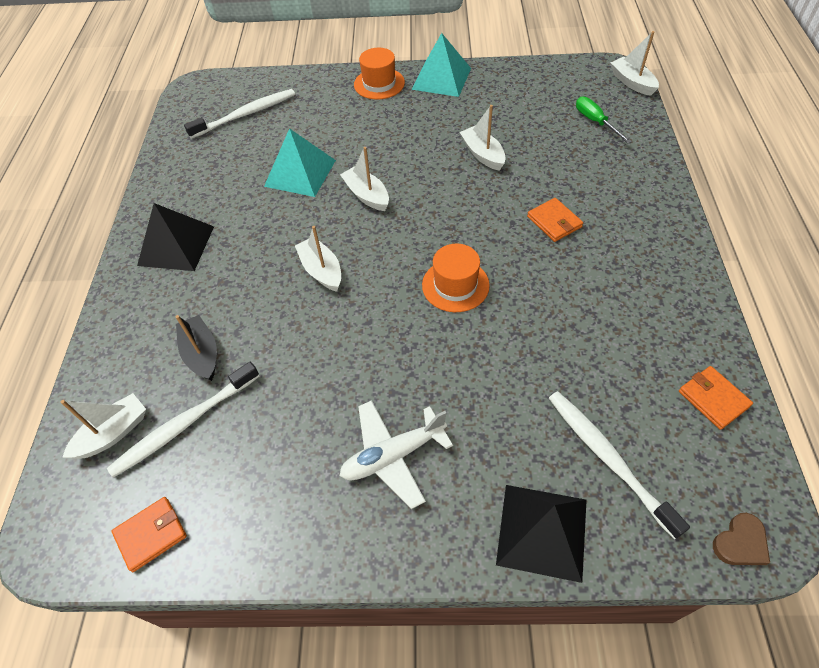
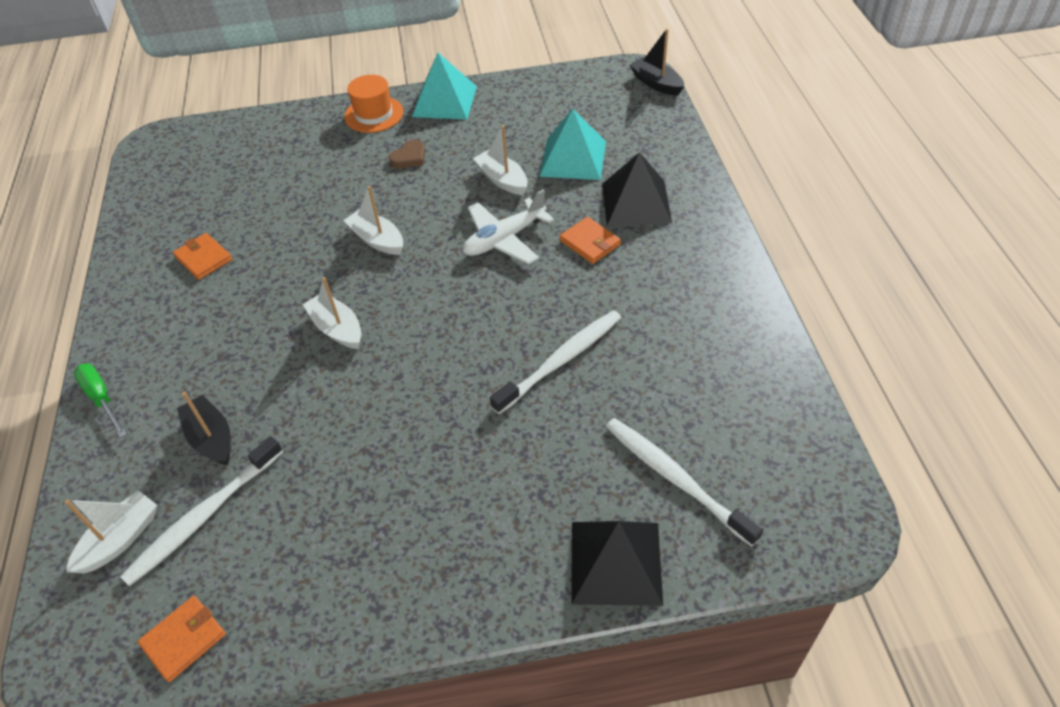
camera: 10 degrees left, 5 degrees down
black pyramid [137,203,214,271] -> black pyramid moved to [602,152,672,226]
white toothbrush [184,89,295,139] -> white toothbrush moved to [490,310,621,414]
turquoise pyramid [264,128,336,197] -> turquoise pyramid moved to [539,109,606,180]
white plane [340,400,453,509] -> white plane moved to [463,189,554,264]
orange hat [422,244,490,312] -> none
green screwdriver [576,96,632,143] -> green screwdriver moved to [74,364,127,438]
white boat [610,31,659,96] -> black boat [630,29,684,96]
orange wallet [679,366,753,430] -> orange wallet moved to [173,233,232,280]
brown heart [713,513,770,565] -> brown heart moved to [388,139,425,168]

